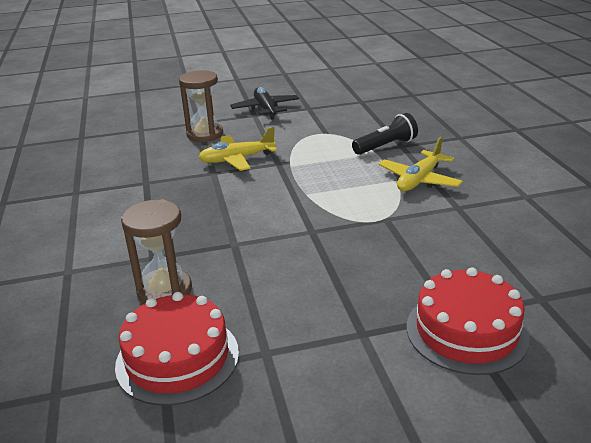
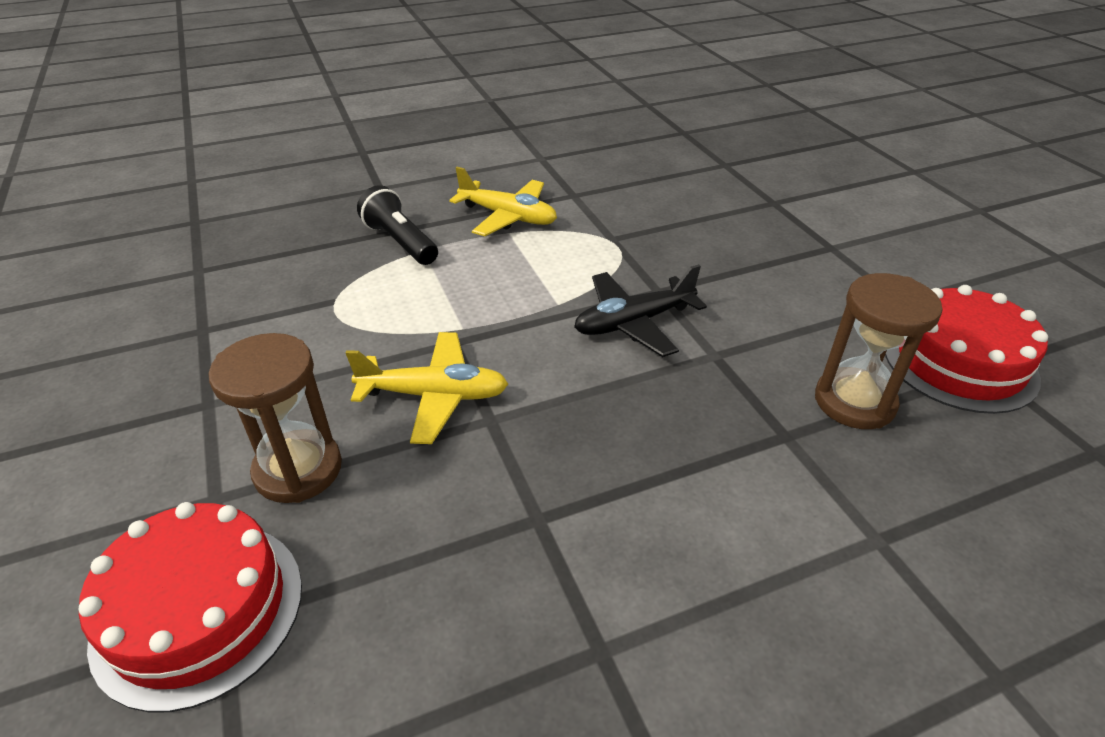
camera: 100 degrees left, 10 degrees up
yellow plane [198,127,277,171] -> yellow plane turned 60 degrees counterclockwise [346,332,508,444]
black plane [230,87,299,120] -> black plane moved to [574,264,707,357]
red cake [407,267,530,375] -> red cake moved to [78,502,302,712]

